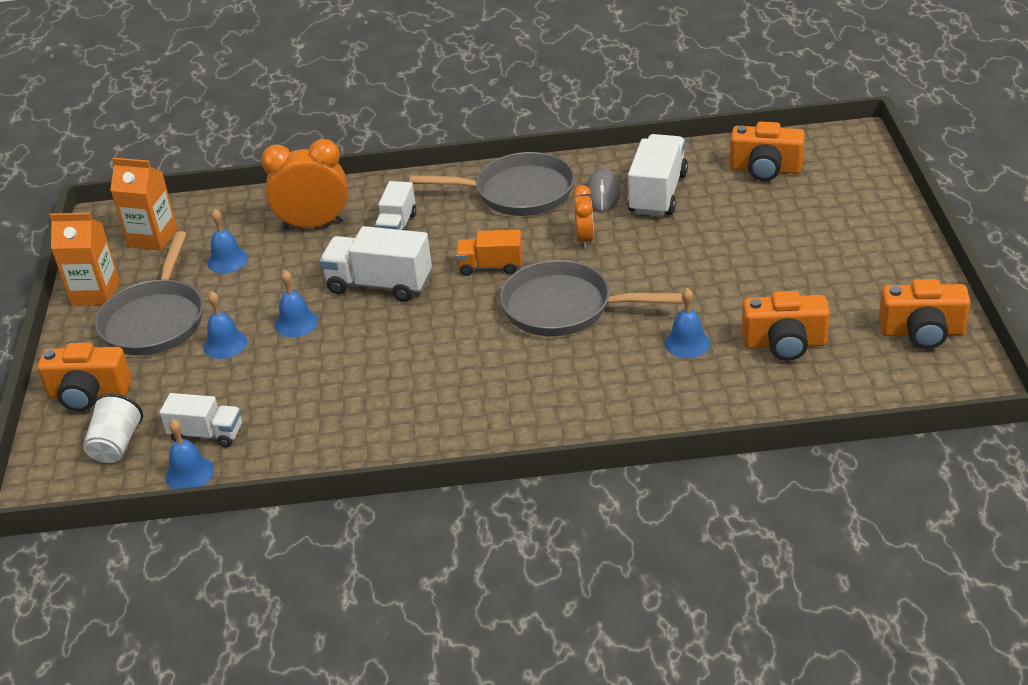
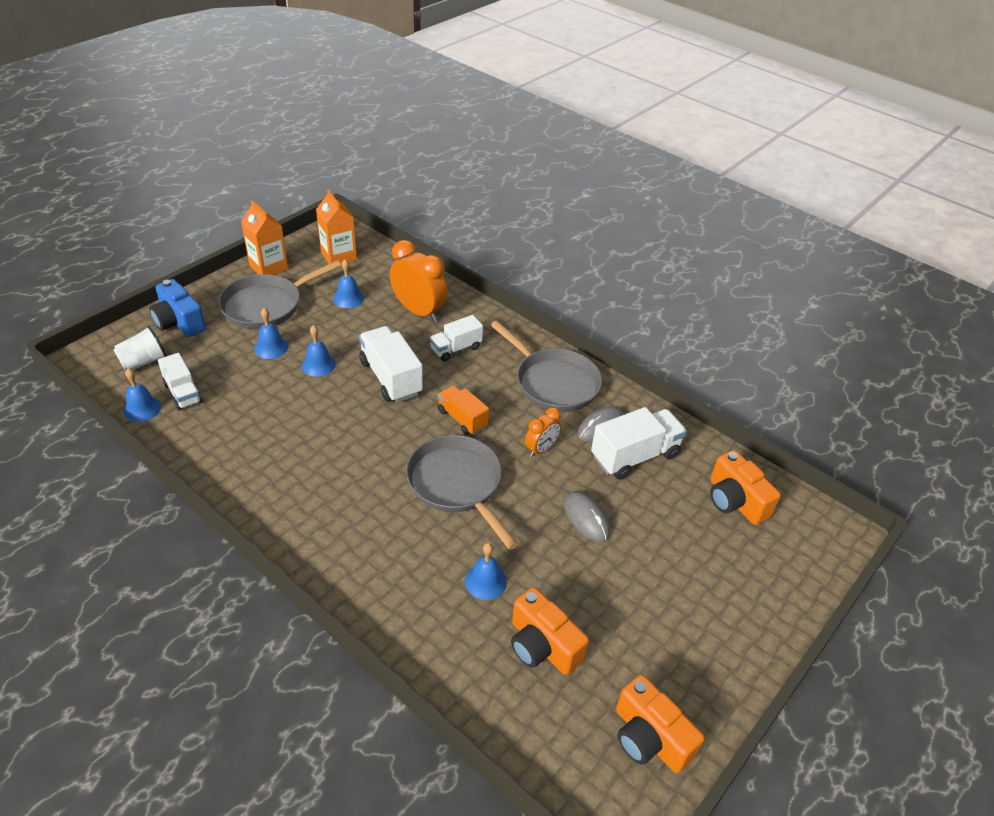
camera: 40 degrees right, 5 degrees up
orange camera [37,343,132,412] -> blue camera [149,279,206,337]
none -> grey mouse [564,491,610,542]

